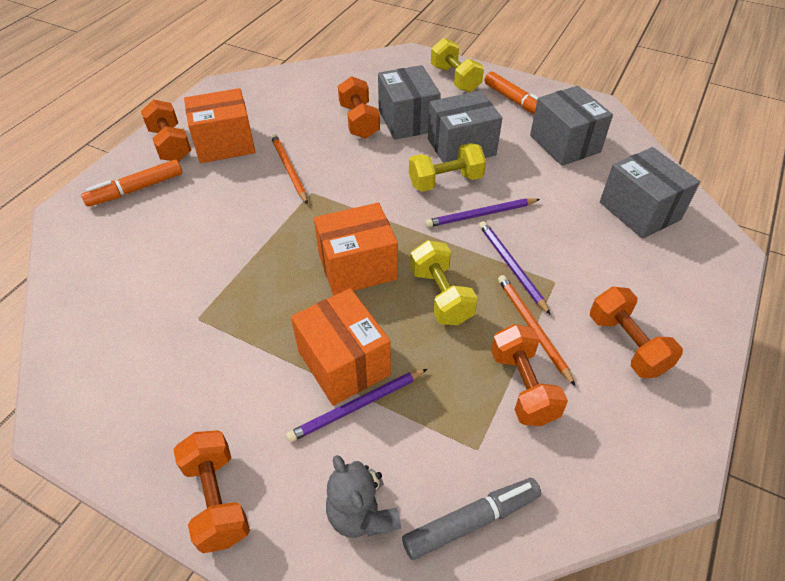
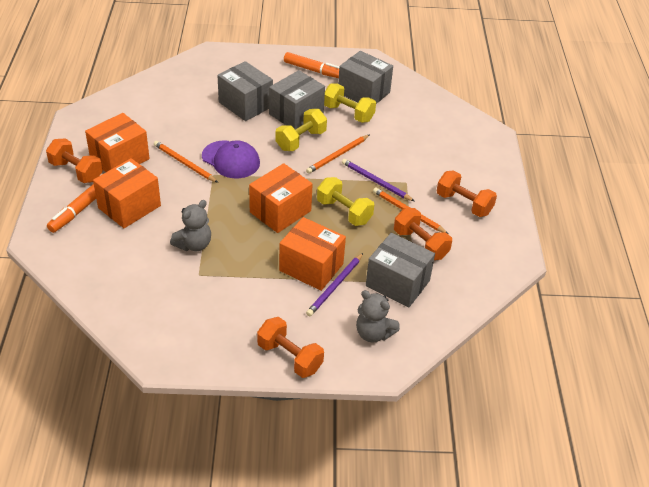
camera: 30 degrees left, 5 degrees down
orange dumbbell [338,76,380,139] -> none
grey marker [402,478,541,560] -> none
purple pencil [425,198,540,227] -> orange pencil [306,135,369,174]
yellow dumbbell [431,38,484,92] -> yellow dumbbell moved to [324,83,376,123]
grey box [600,147,700,239] -> grey box moved to [366,233,435,308]
none -> orange box [93,158,161,228]
none -> grey teddy bear [170,200,211,251]
none -> purple cap [202,140,260,178]

